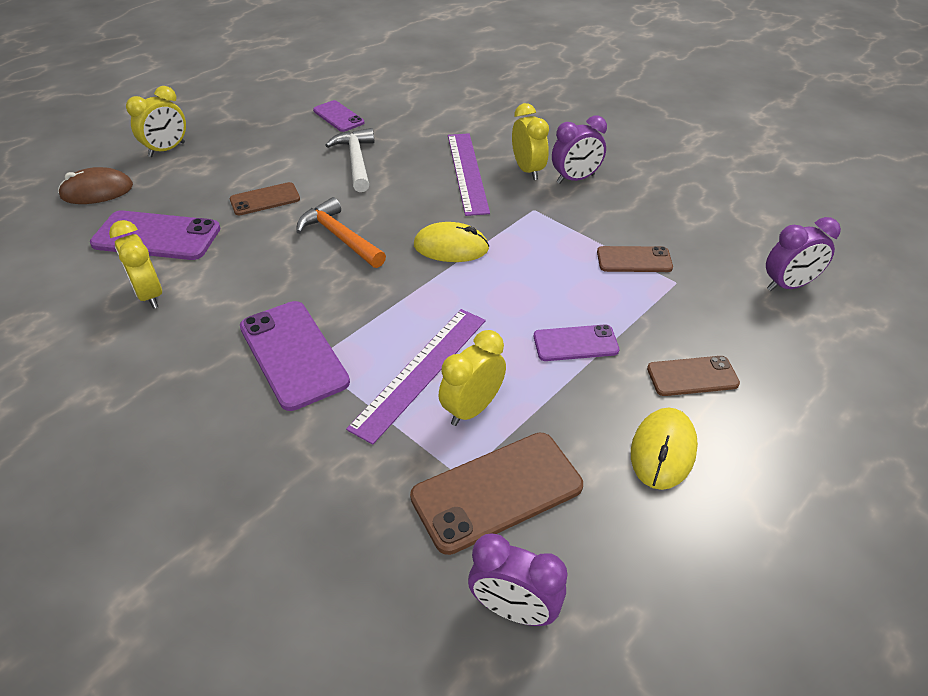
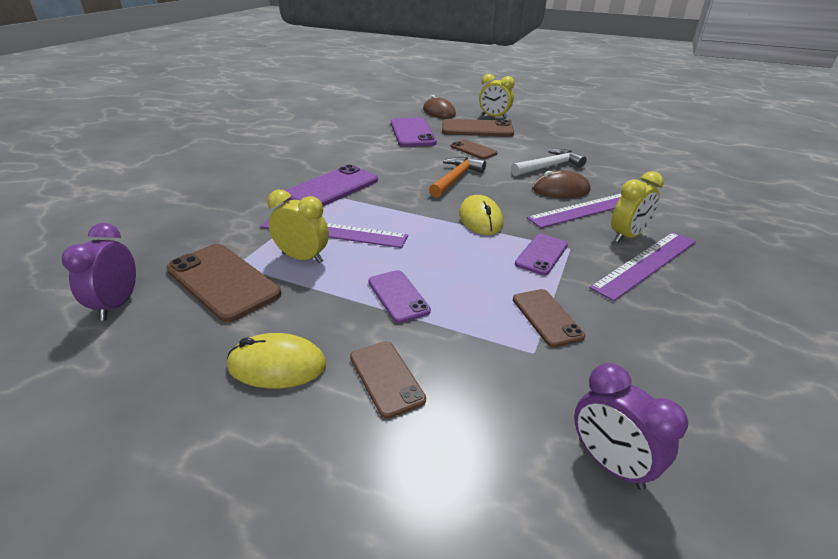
camera: 70 degrees right, 10 degrees down
yellow clock [109,220,162,309] -> none
purple phone [313,100,364,132] -> purple phone moved to [515,234,568,275]
purple clock [552,115,607,184] -> purple ruler [589,232,696,301]
none -> brown phone [442,119,514,137]
none -> brown mouse [532,170,590,198]

